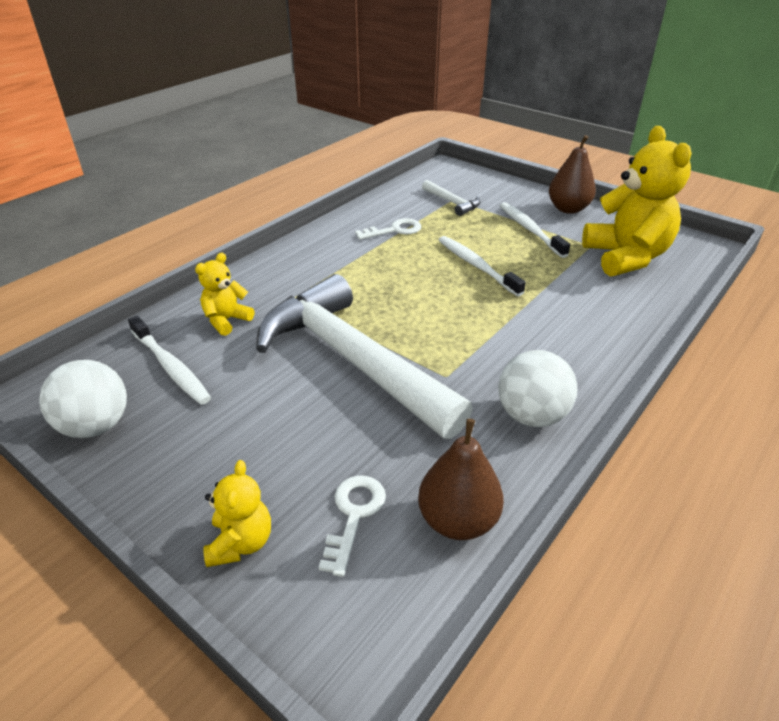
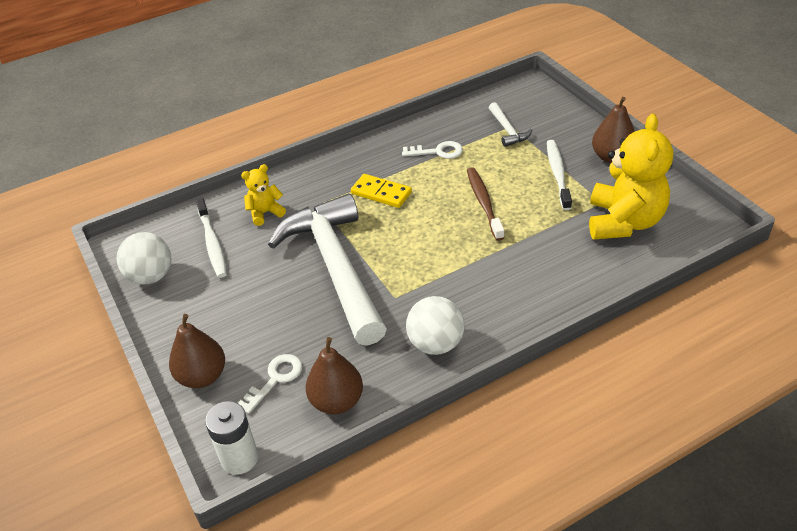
camera: 25 degrees right, 5 degrees up
yellow teddy bear [203,460,271,567] -> brown pear [169,314,225,388]
white toothbrush [439,236,526,296] -> brown toothbrush [467,167,504,241]
none -> white battery [205,401,258,475]
none -> yellow domino [351,174,412,208]

